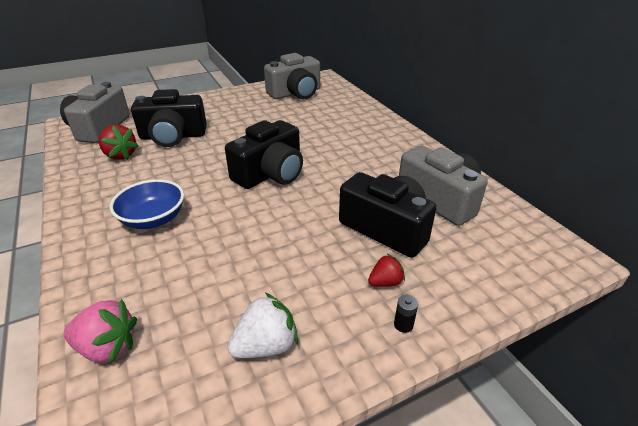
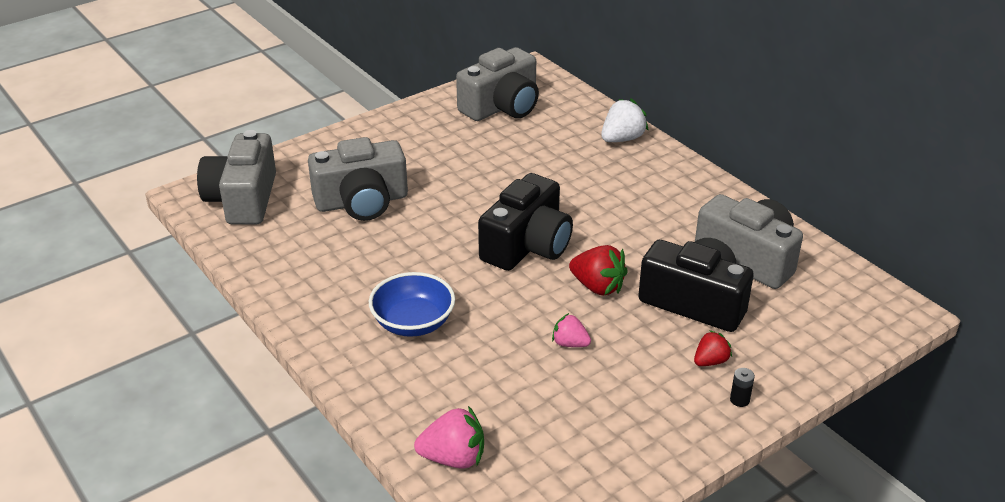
camera: 10 degrees left, 0 degrees up
red strawberry [99,125,139,160] -> red strawberry moved to [569,245,628,296]
black camera [131,89,207,147] -> grey camera [308,137,408,221]
white strawberry [227,292,298,358] -> white strawberry moved to [601,99,649,142]
none -> pink strawberry [552,313,591,347]

